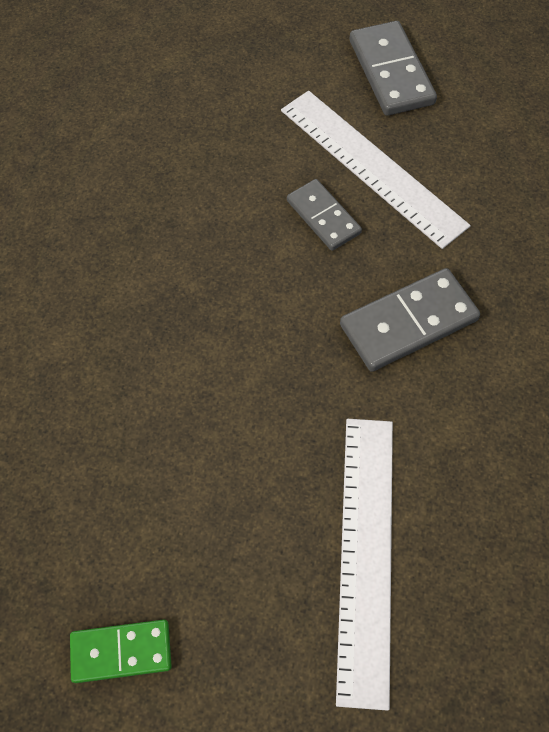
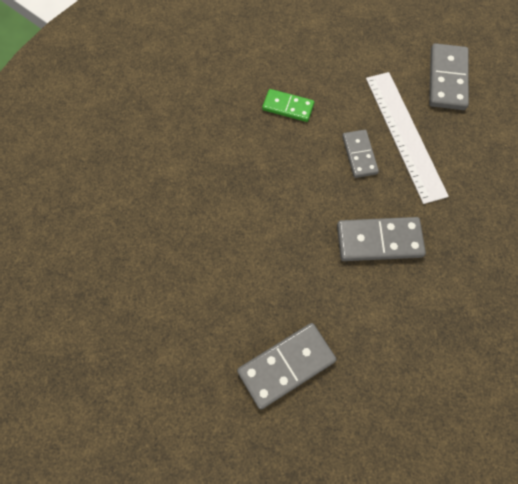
camera: 25 degrees right, 5 degrees up
green domino [70,619,172,683] -> green domino moved to [262,89,315,122]
white ruler [336,419,393,711] -> grey domino [237,323,337,410]

